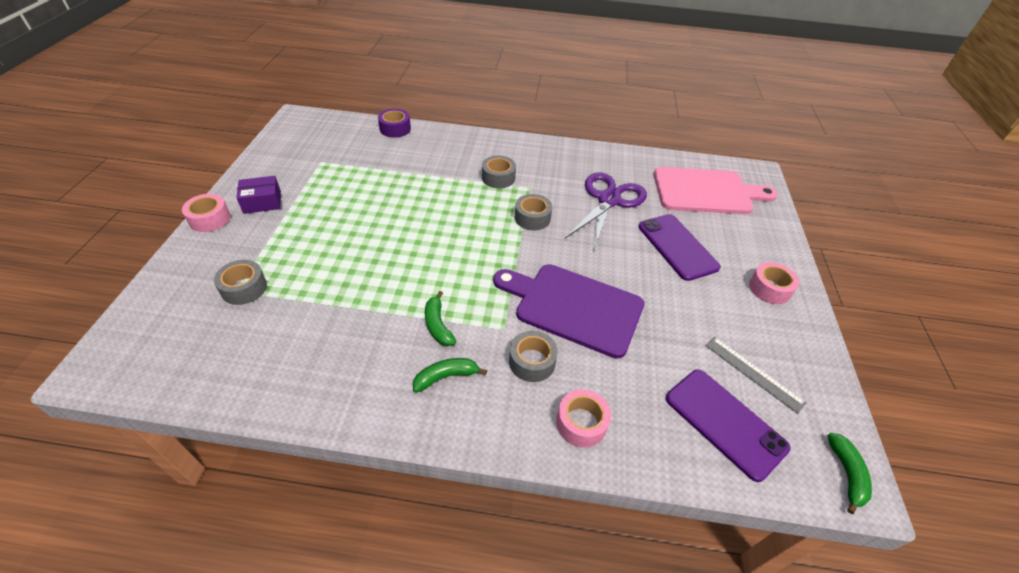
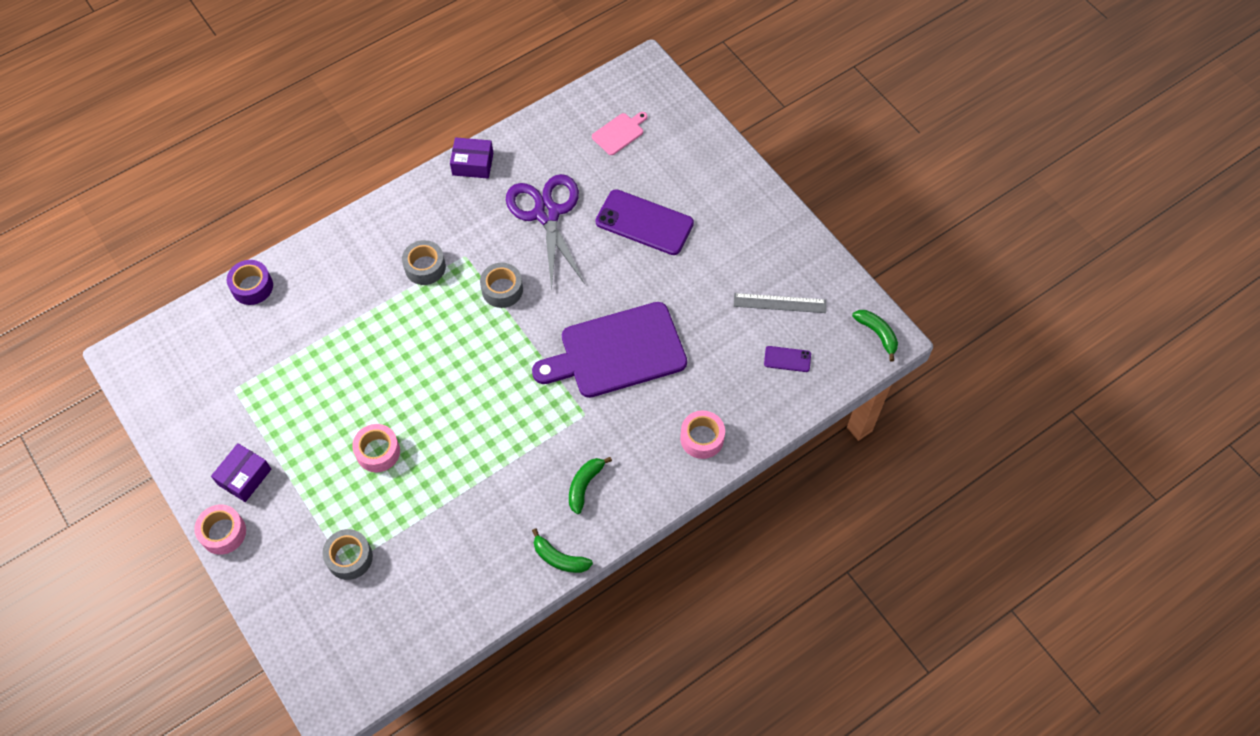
camera: 40 degrees left, 15 degrees up
green banana [425,291,456,346] -> green banana moved to [532,528,593,573]
grey tape [509,331,558,382] -> none
pink cutting board [654,167,778,214] -> pink cutting board [592,112,647,155], size x0.44
purple phone [666,370,791,482] -> purple phone [764,346,811,372], size x0.47
pink tape [749,262,799,304] -> pink tape moved to [352,424,400,472]
none -> purple box [450,137,493,178]

